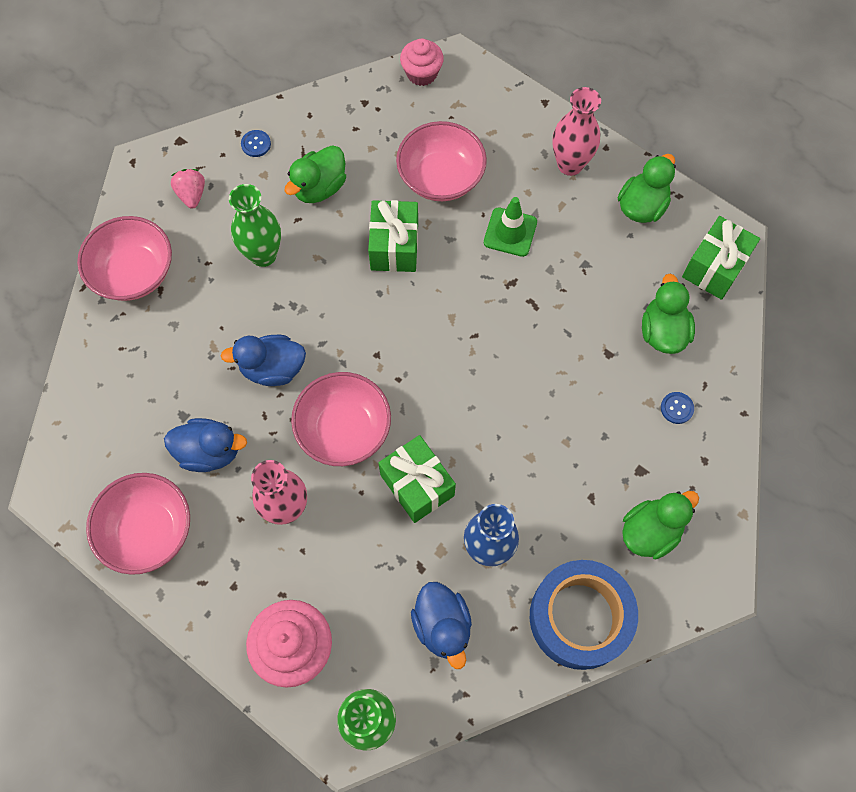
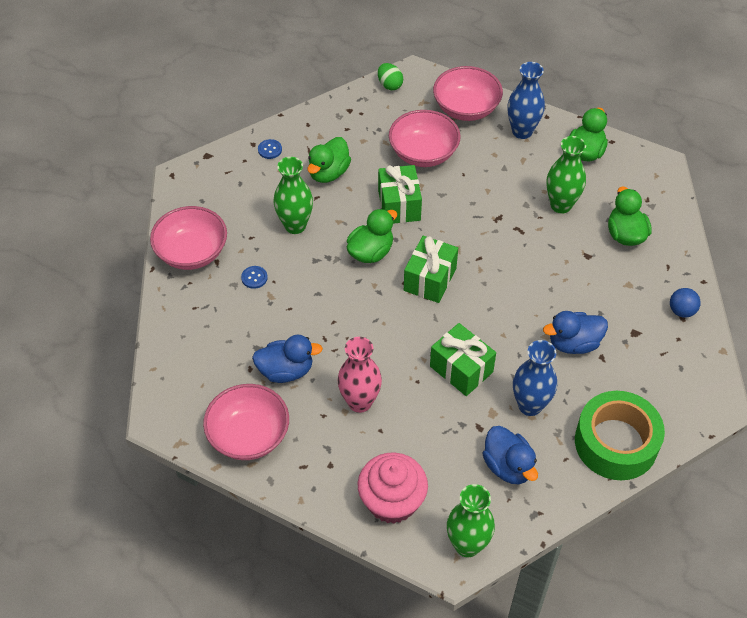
camera: 10 degrees left, 15 degrees down
pink strawberry [171,169,205,209] -> none
blue duck [221,335,306,386] -> blue duck moved to [543,311,608,354]
pink bowl [291,372,391,466] -> pink bowl moved to [433,66,503,121]
pink cupcake [400,38,444,86] -> green egg [378,63,403,90]
green traffic cone [484,197,537,257] -> none
blue tape [530,560,638,670] -> green tape [575,391,665,480]
pink vase [553,87,601,176] -> blue vase [507,62,545,139]
green duck [622,491,699,559] -> green duck moved to [347,209,397,263]
blue button [661,392,694,424] -> blue button moved to [241,266,268,289]
green gift [682,216,760,300] -> green gift moved to [404,236,458,303]
none -> green vase [546,136,586,214]
none -> blue ball [670,288,701,318]

